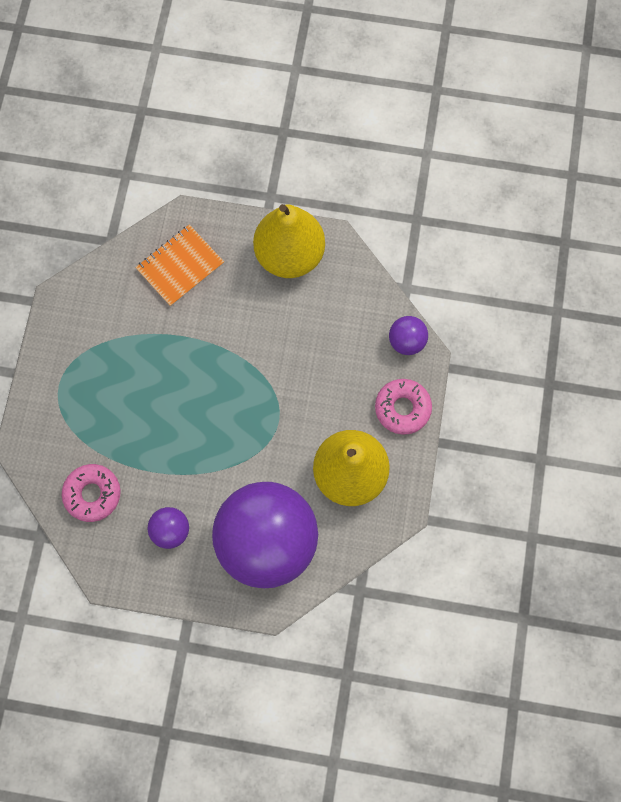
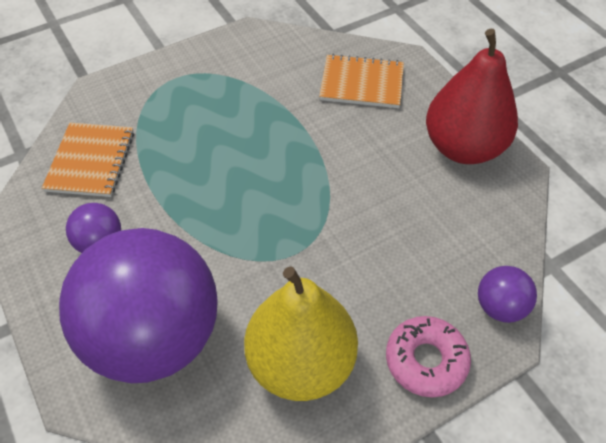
camera: 50 degrees right, 20 degrees down
pink donut [62,464,121,522] -> orange notebook [42,123,134,197]
yellow pear [253,204,325,278] -> red pear [426,29,518,164]

